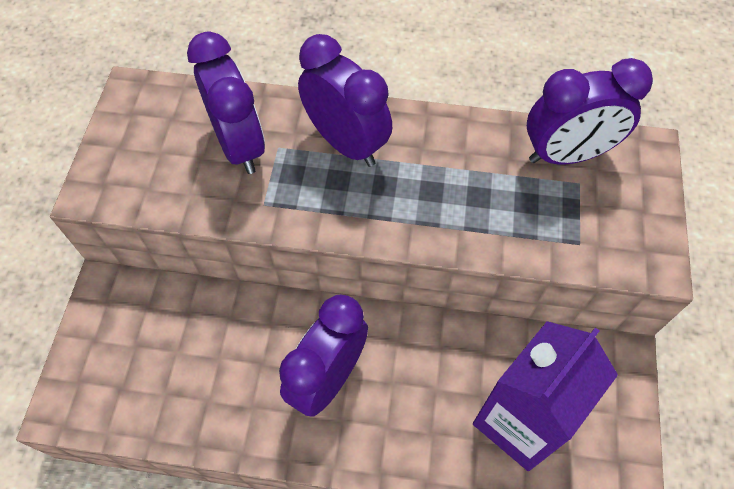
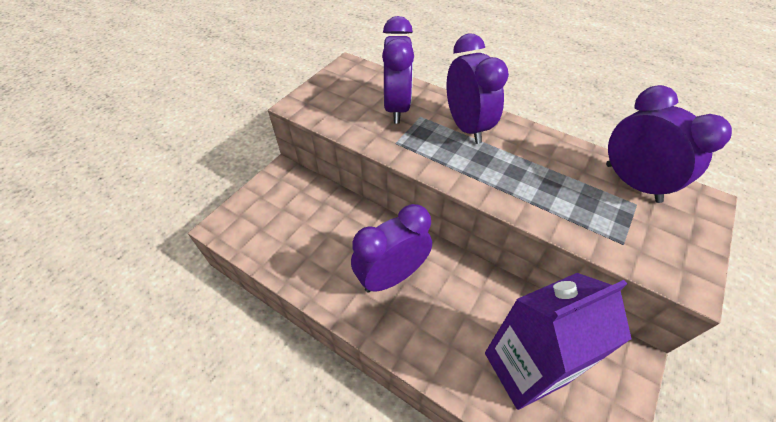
camera: 25 degrees right, 10 degrees down
purple clock [527,58,653,164] -> purple clock turned 135 degrees counterclockwise [606,85,732,203]

